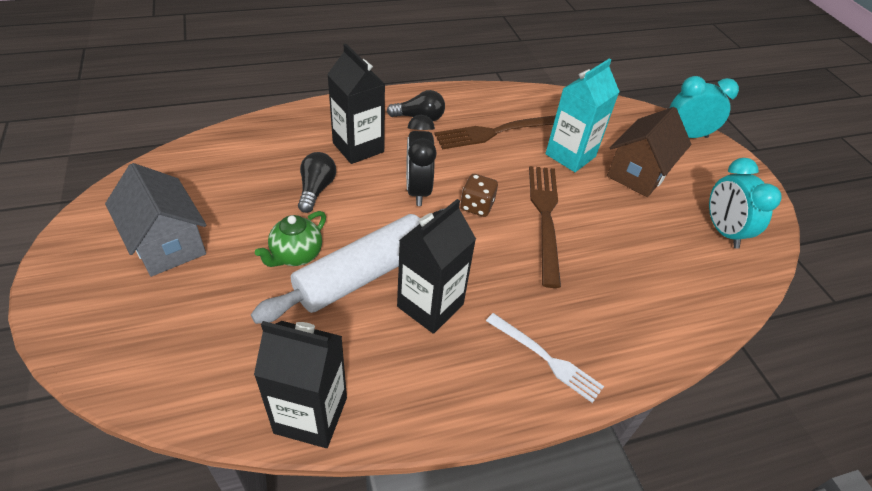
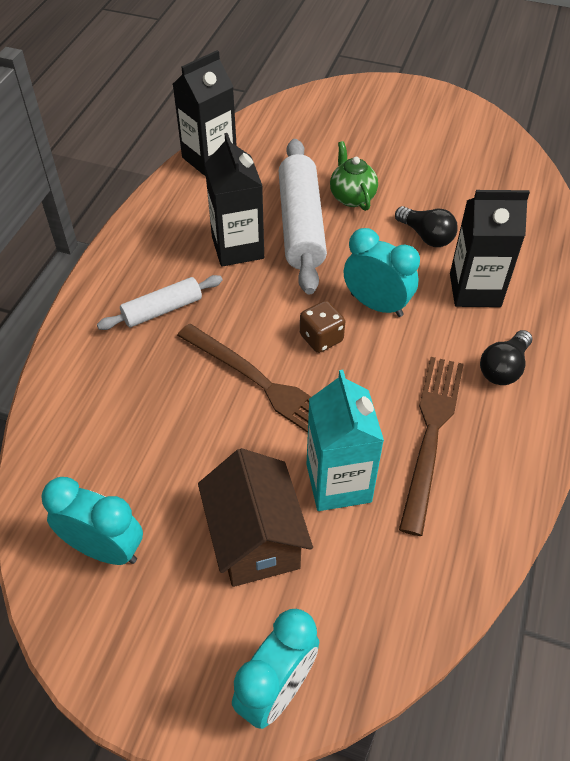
camera: 130 degrees right, 5 degrees up
grey house [105,163,206,277] -> none
black clock [406,115,437,206] -> turquoise clock [344,228,420,317]
white fork [486,313,604,403] -> none
none -> white rolling pin [97,275,223,330]

